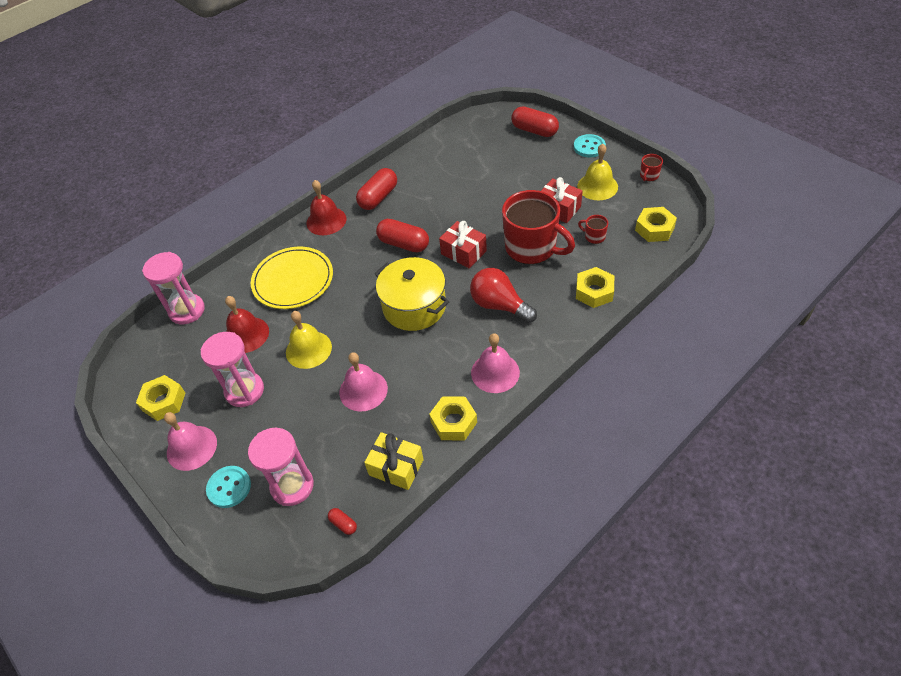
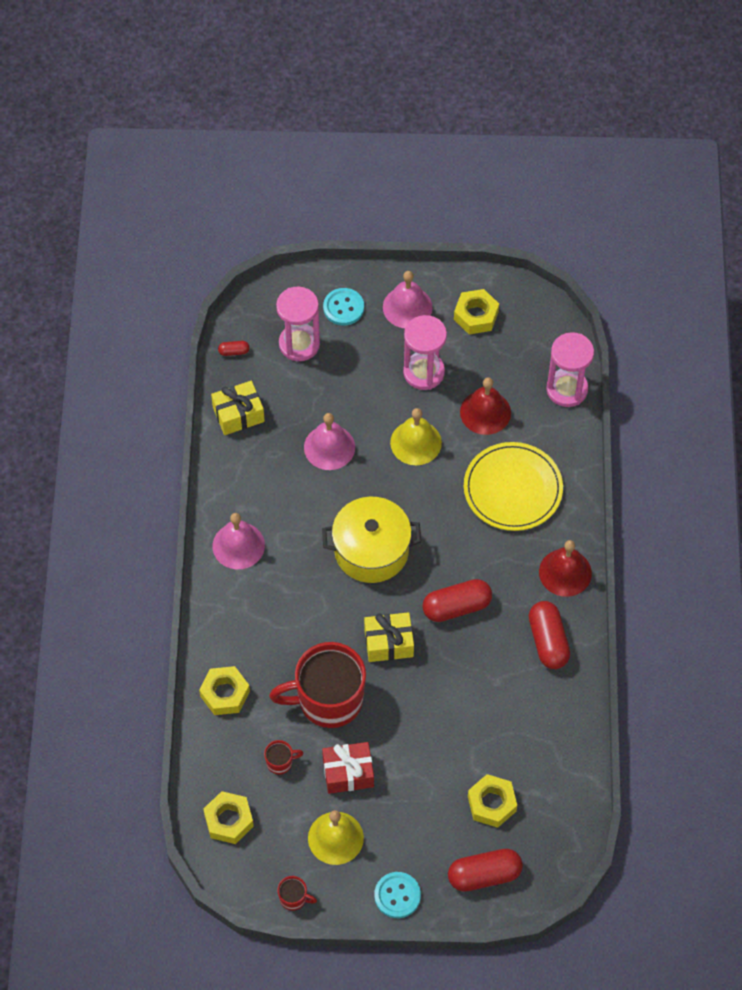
camera: 130 degrees right, 10 degrees up
yellow nut [429,397,477,440] -> yellow nut moved to [468,774,517,828]
red gift [439,221,487,269] -> yellow gift [364,612,414,662]
red light bulb [470,268,537,323] -> none
red mug [640,154,663,181] -> red mug turned 120 degrees clockwise [277,876,317,911]

